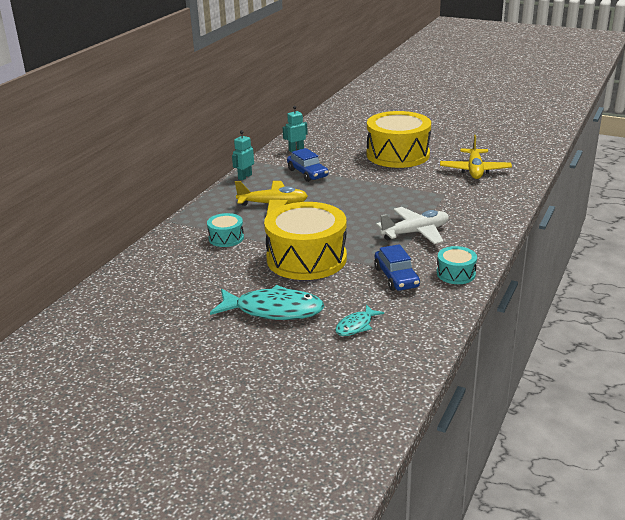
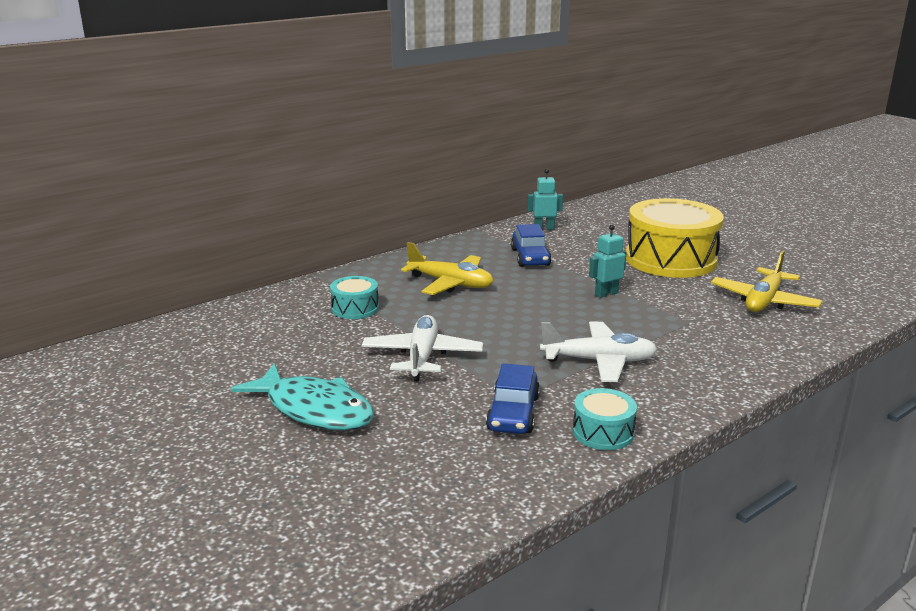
camera: 25 degrees right, 5 degrees down
turquoise robot [232,130,254,180] -> turquoise robot moved to [589,225,627,298]
yellow drum [264,202,347,280] -> white plane [362,315,483,382]
turquoise fish [335,305,384,336] -> none

